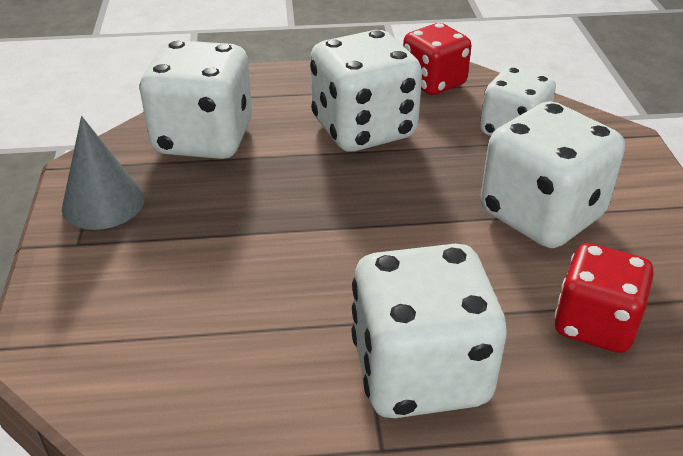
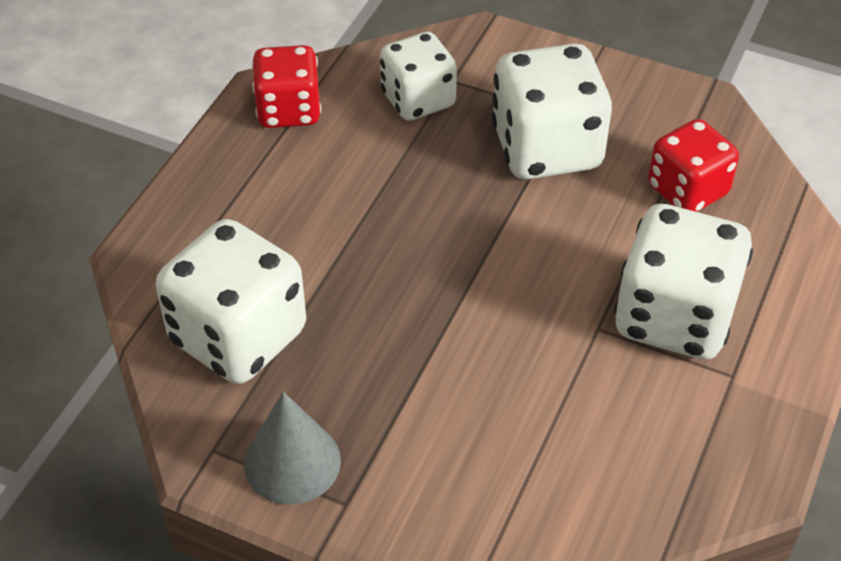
camera: 60 degrees left, 10 degrees up
white dice [310,30,422,152] -> none

